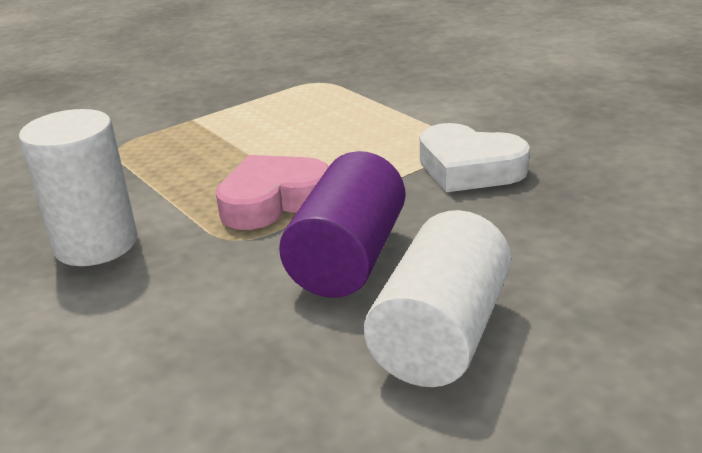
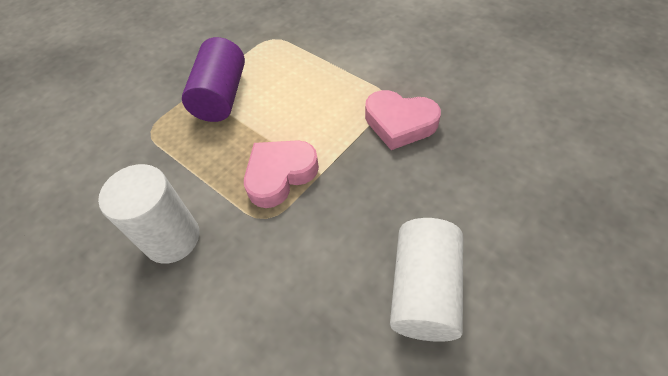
camera: 10 degrees left, 25 degrees up
purple cylinder [279,151,405,298] -> purple cylinder moved to [182,37,245,122]
white heart [420,123,530,192] -> pink heart [365,90,441,150]

